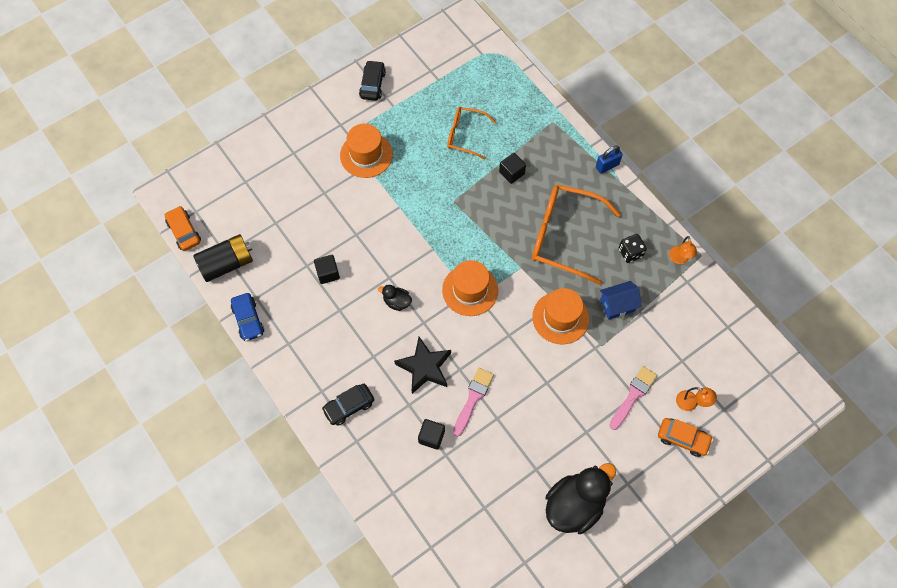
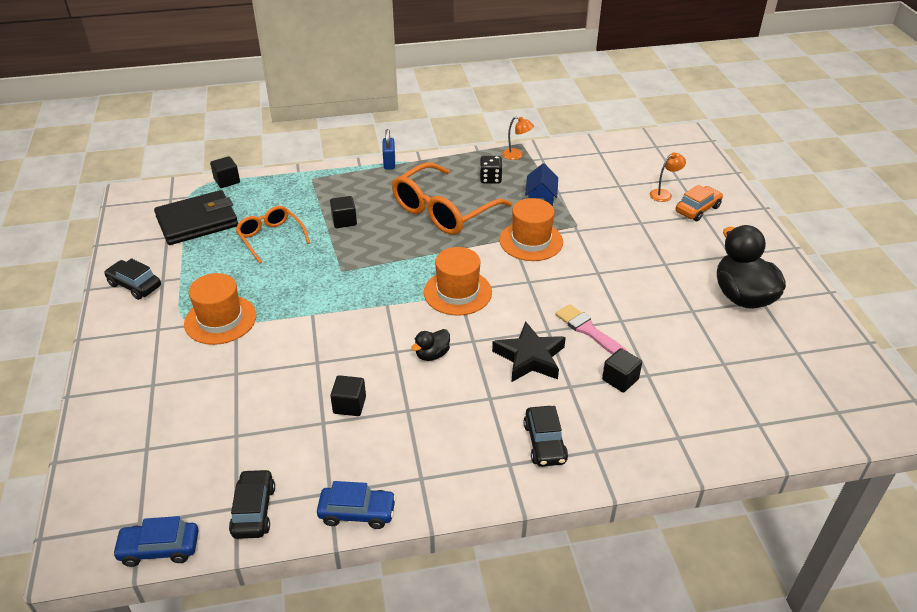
camera: 65 degrees left, 25 degrees down
orange car [165,206,201,251] -> blue car [112,516,199,567]
black battery [193,234,253,282] -> black car [229,469,275,539]
orange glasses [447,107,496,160] -> orange glasses turned 105 degrees clockwise [236,206,310,264]
pink brush [609,366,657,430] -> none
none -> black wallet [154,190,238,245]
none -> black cube [210,156,240,188]

